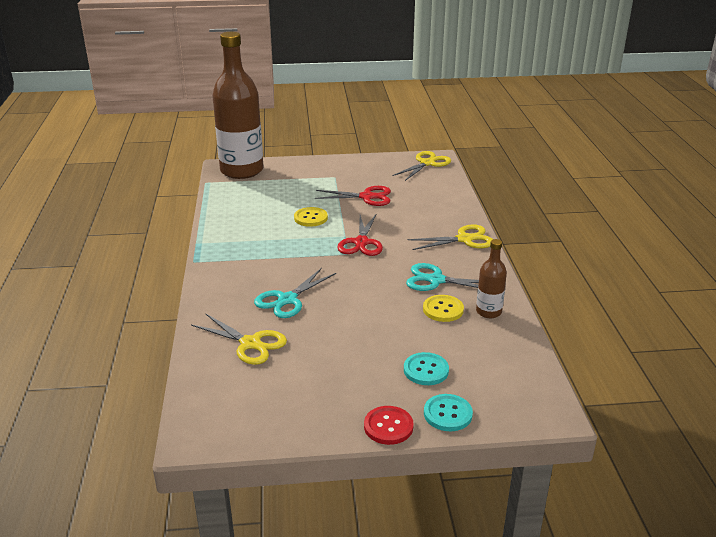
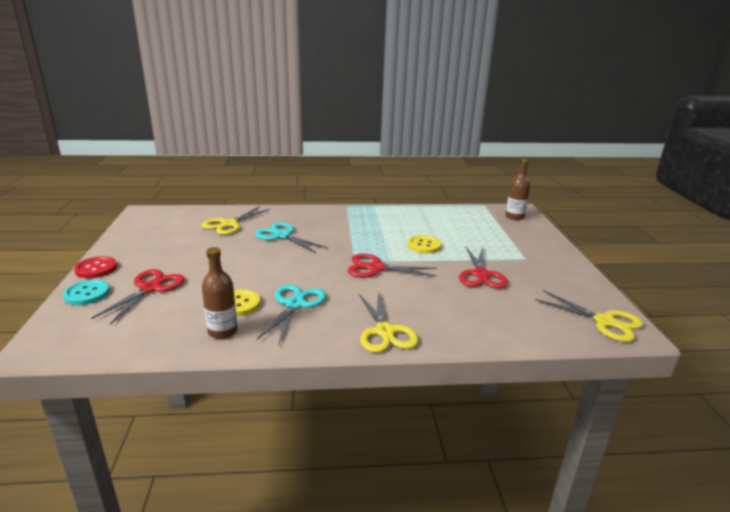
camera: 90 degrees right, 5 degrees down
brown bottle [212,32,263,179] -> brown bottle [506,159,530,220], size x0.44
turquoise button [404,352,449,385] -> red scissors [91,269,185,325]

